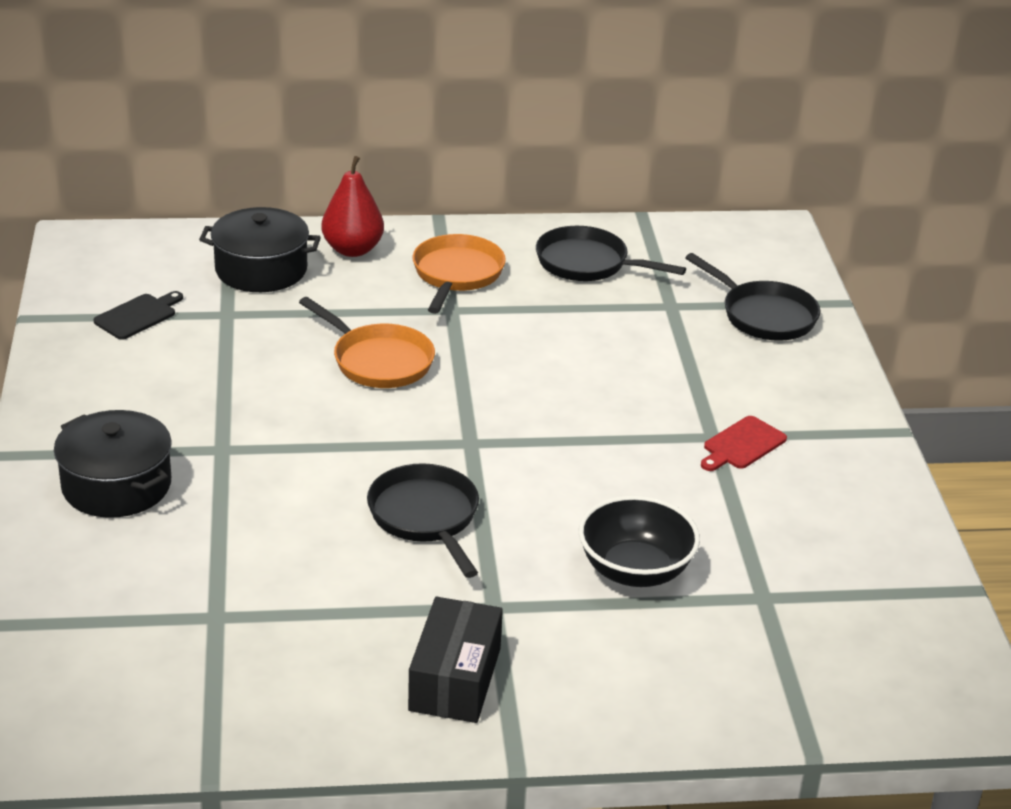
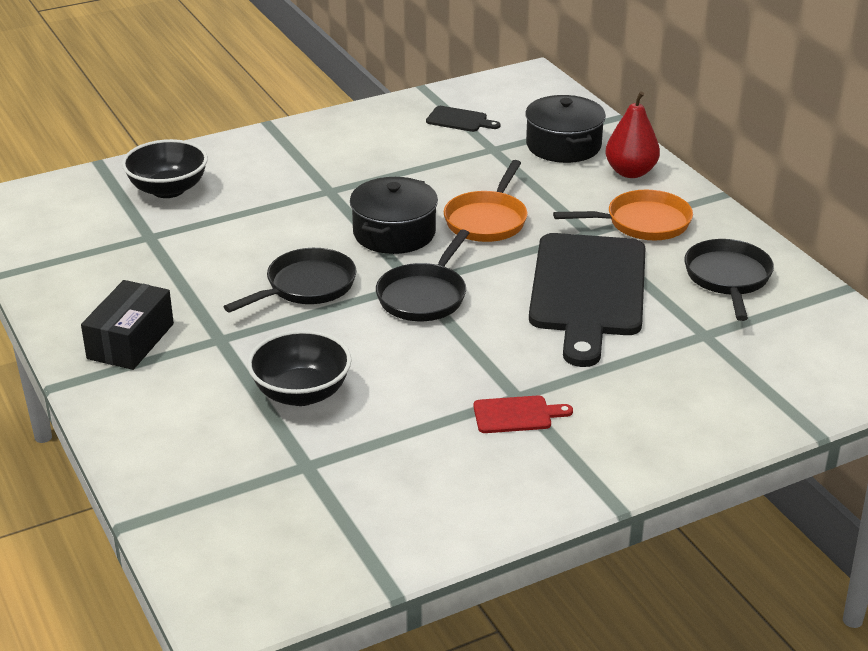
camera: 70 degrees right, 0 degrees up
black pot [54,410,172,518] -> black pot moved to [350,177,438,254]
black box [408,597,503,723] -> black box turned 60 degrees counterclockwise [81,280,174,370]
black pan [685,253,821,341] -> black pan moved to [376,229,469,321]
red cutting board [701,416,787,471] -> red cutting board turned 150 degrees clockwise [473,395,573,433]
none -> black bowl [122,139,208,198]
none -> black cutting board [529,233,646,367]

